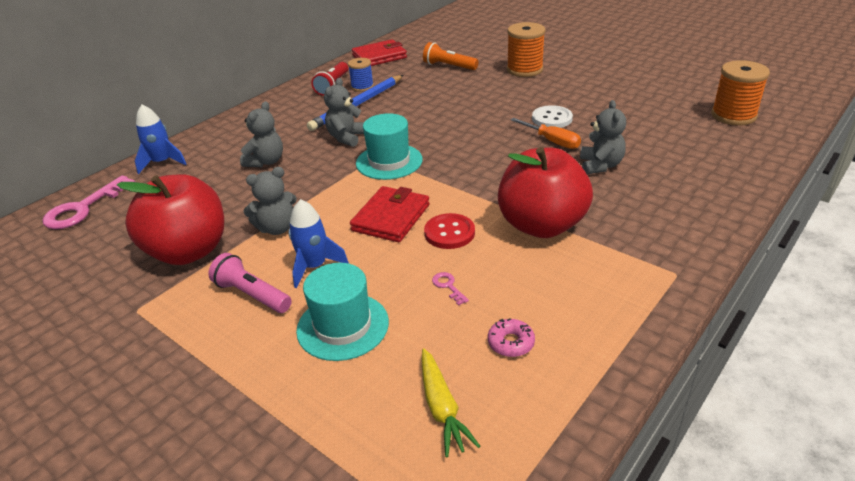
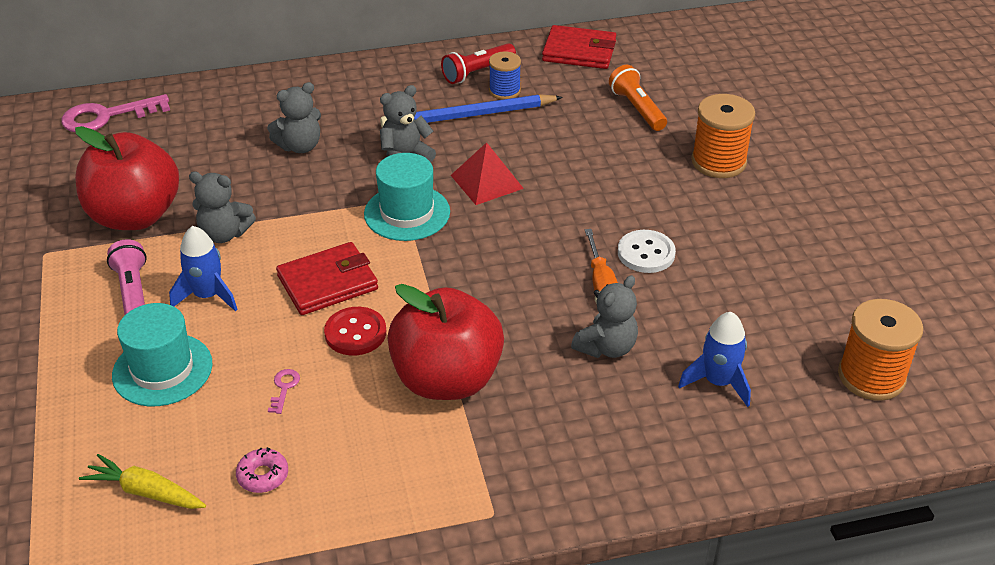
camera: 35 degrees right, 5 degrees up
blue rocket [135,105,186,174] -> blue rocket moved to [678,312,751,407]
yellow carrot [421,348,480,457] -> yellow carrot turned 90 degrees clockwise [79,454,206,509]
none -> red pyramid [451,142,524,205]

